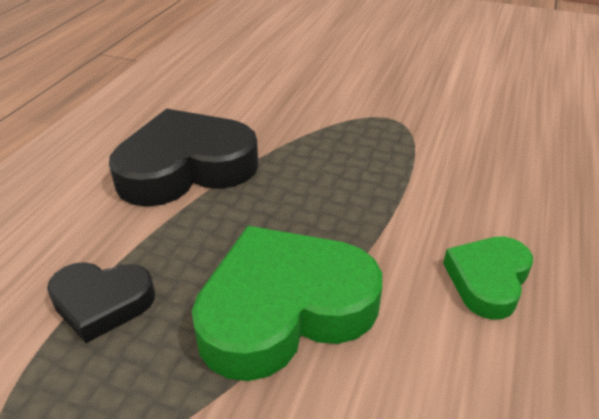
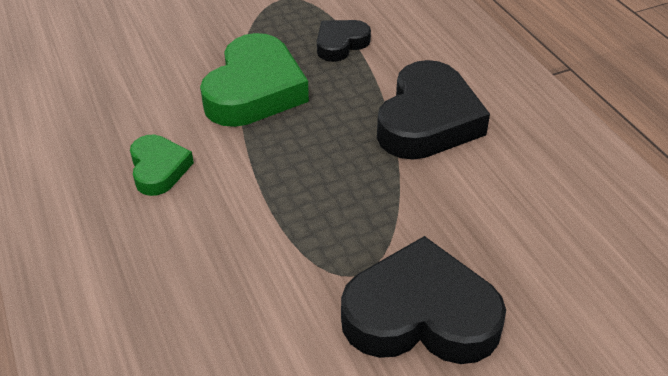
camera: 135 degrees right, 5 degrees up
none -> black heart [341,236,506,364]

